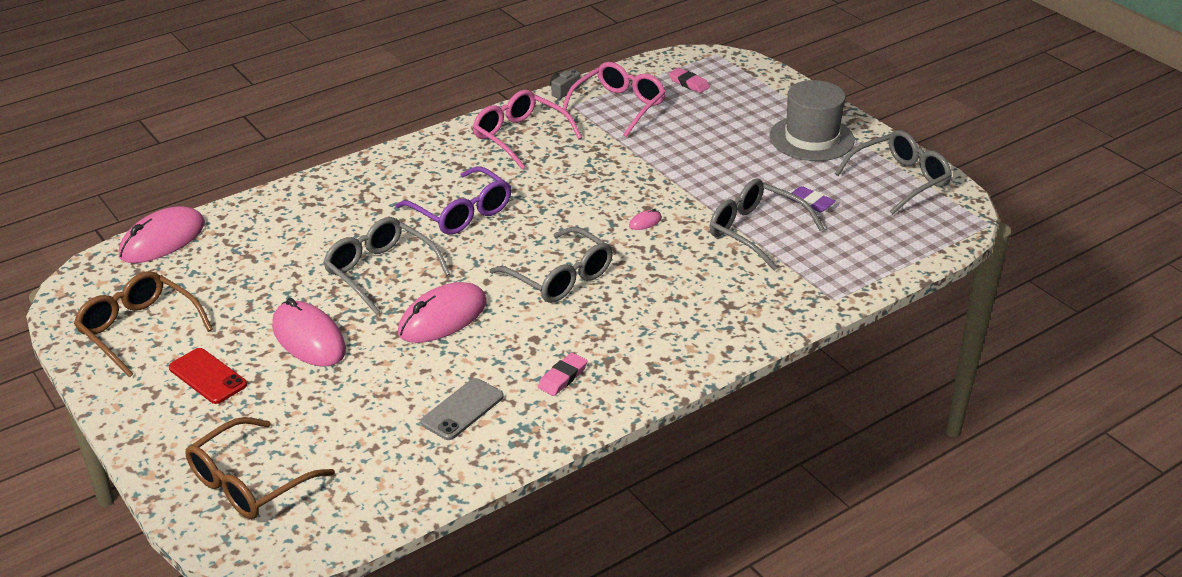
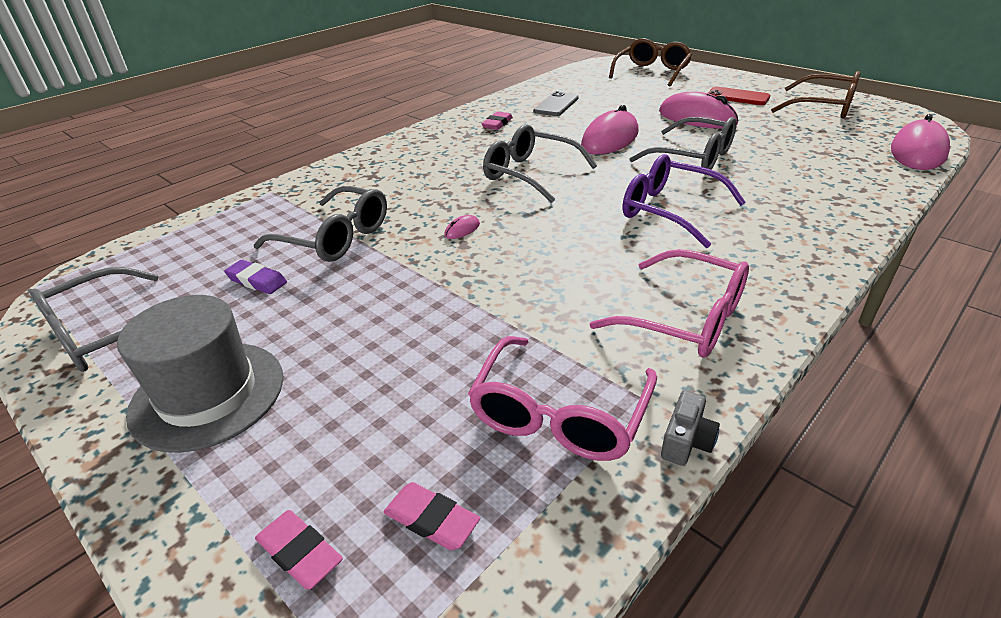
camera: 170 degrees right, 0 degrees up
none -> pink eraser [255,510,343,590]

